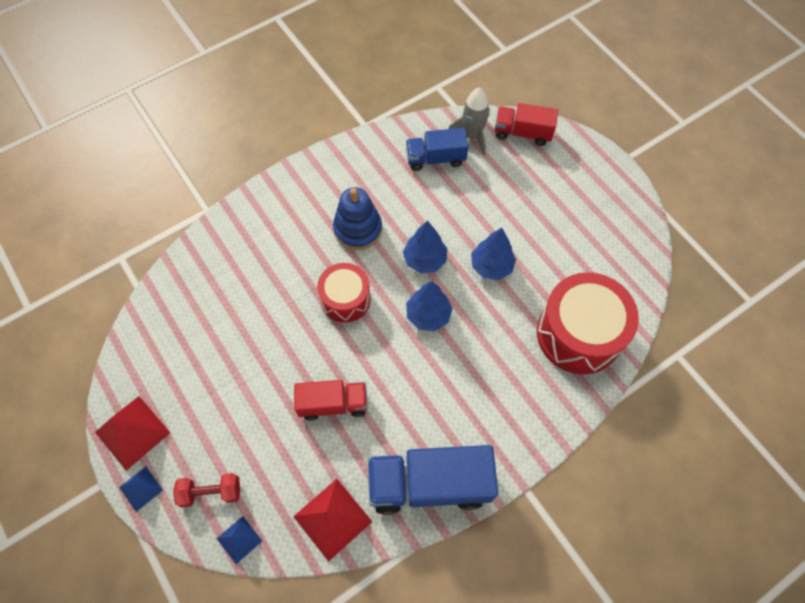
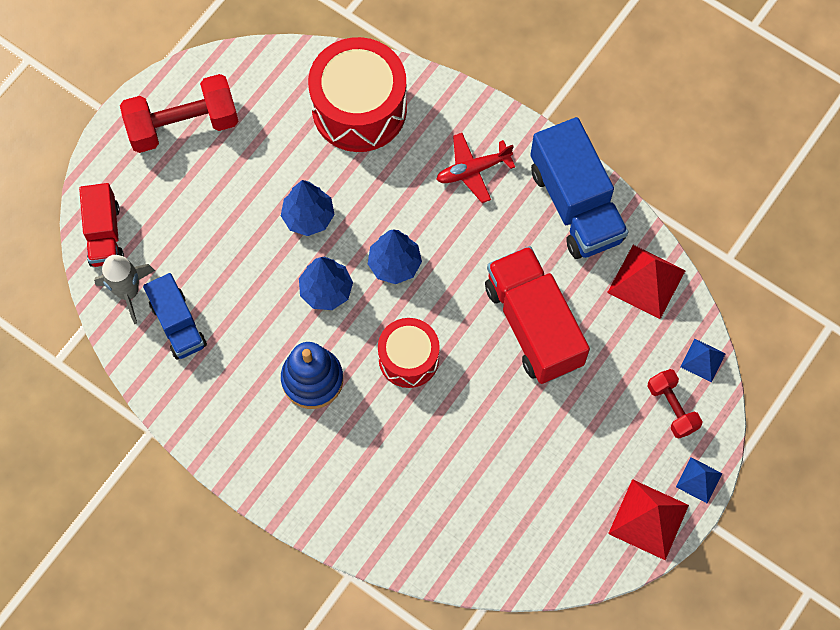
camera: 110 degrees left, 5 degrees up
red truck [294,380,367,421] -> red truck [485,246,590,384], size x1.65
none -> red dumbbell [120,74,239,153]
none -> red plane [436,133,515,203]

